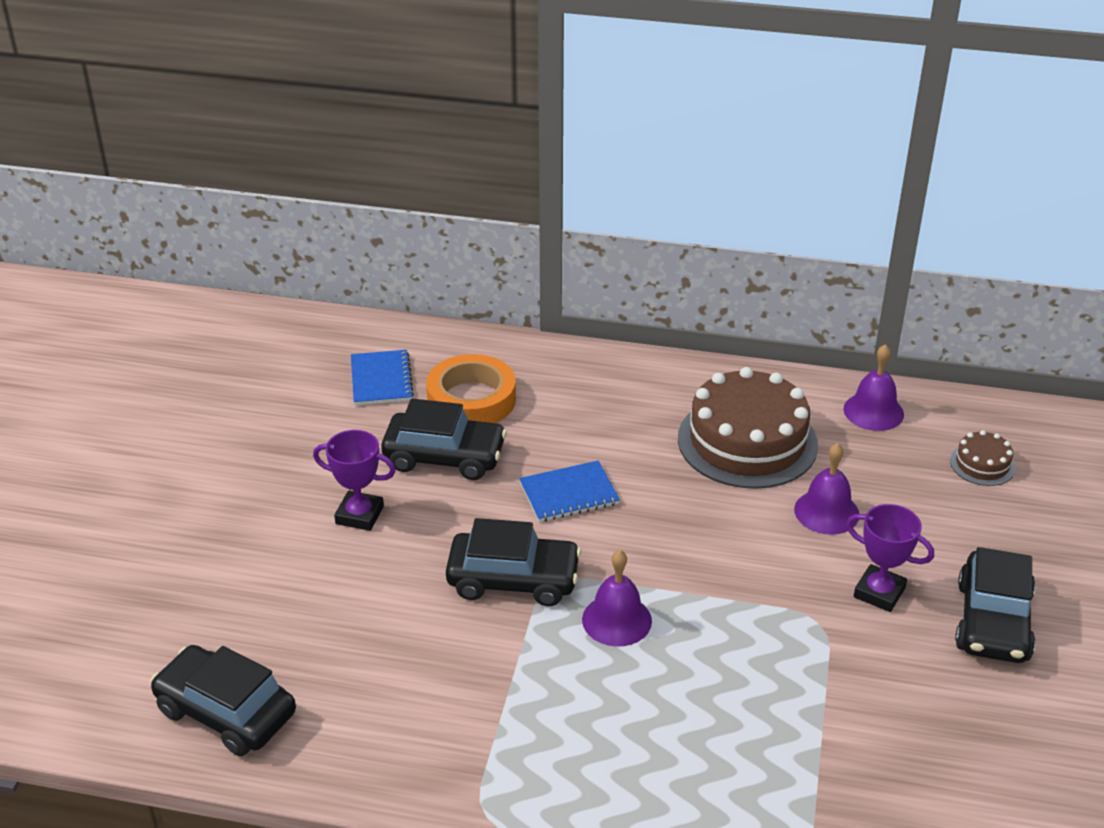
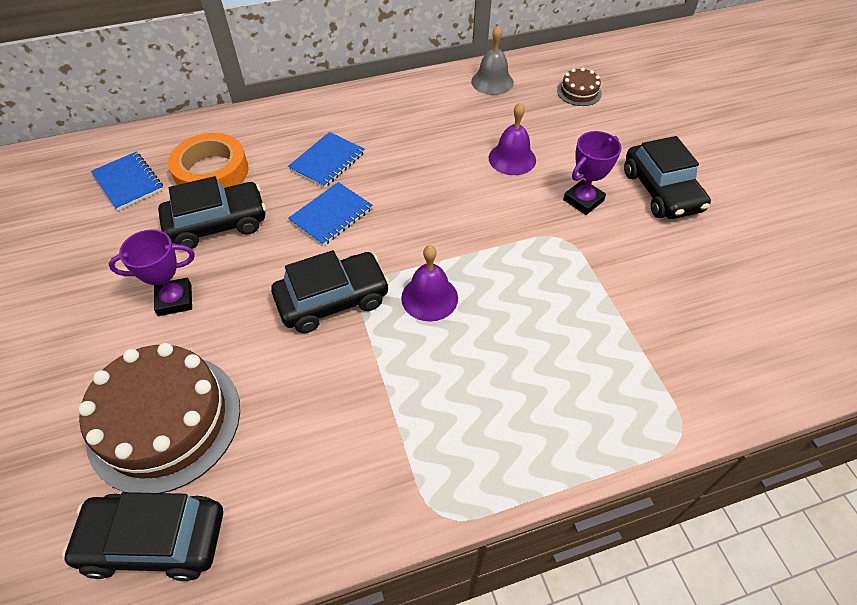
camera: 30 degrees left, 15 degrees up
brown cake [678,367,818,489] -> brown cake moved to [78,343,240,493]
purple bell [843,344,904,431] -> grey bell [471,26,514,95]
purple trophy [846,504,934,612] -> purple trophy turned 45 degrees counterclockwise [563,131,622,215]
none -> blue notebook [288,132,365,188]

